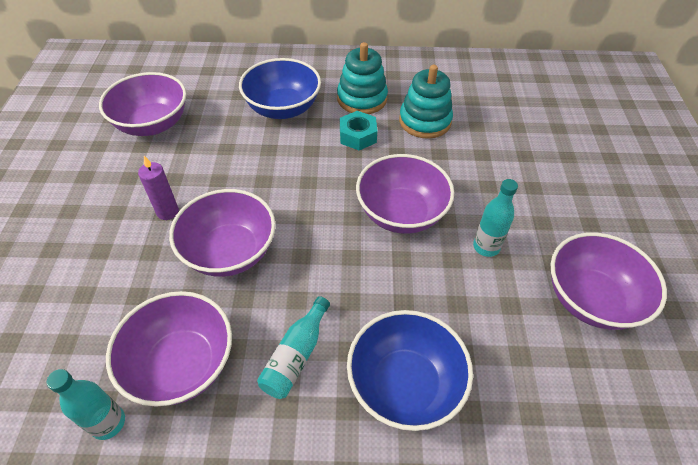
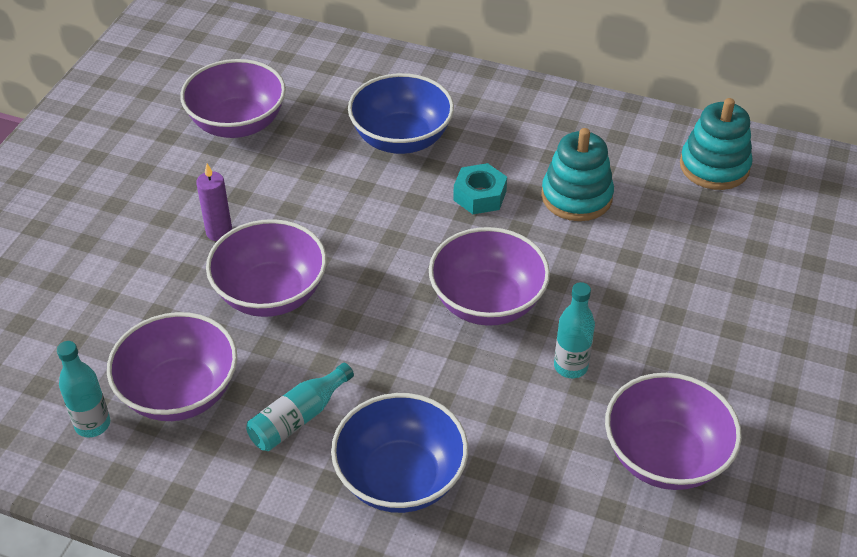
camera: 20 degrees right, 5 degrees down
turquoise stacking toy [337,42,388,114] -> turquoise stacking toy moved to [680,98,753,190]

